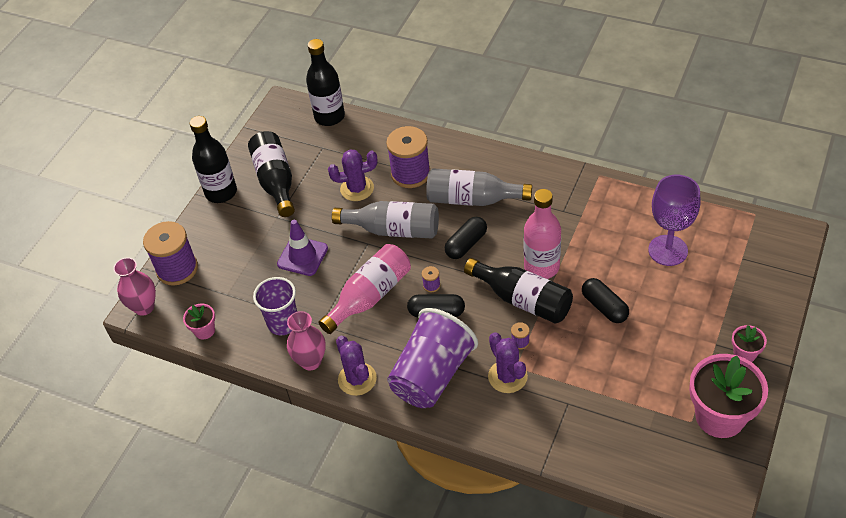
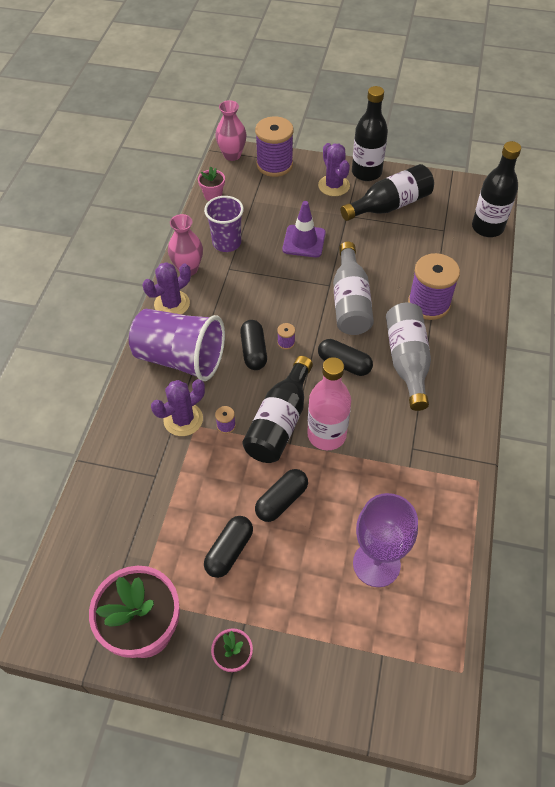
camera: 75 degrees right, 5 degrees up
pink bottle [319,244,411,334] -> none
purple cactus [328,149,378,201] -> purple cactus moved to [318,143,350,196]
none -> black capsule [204,516,253,578]

